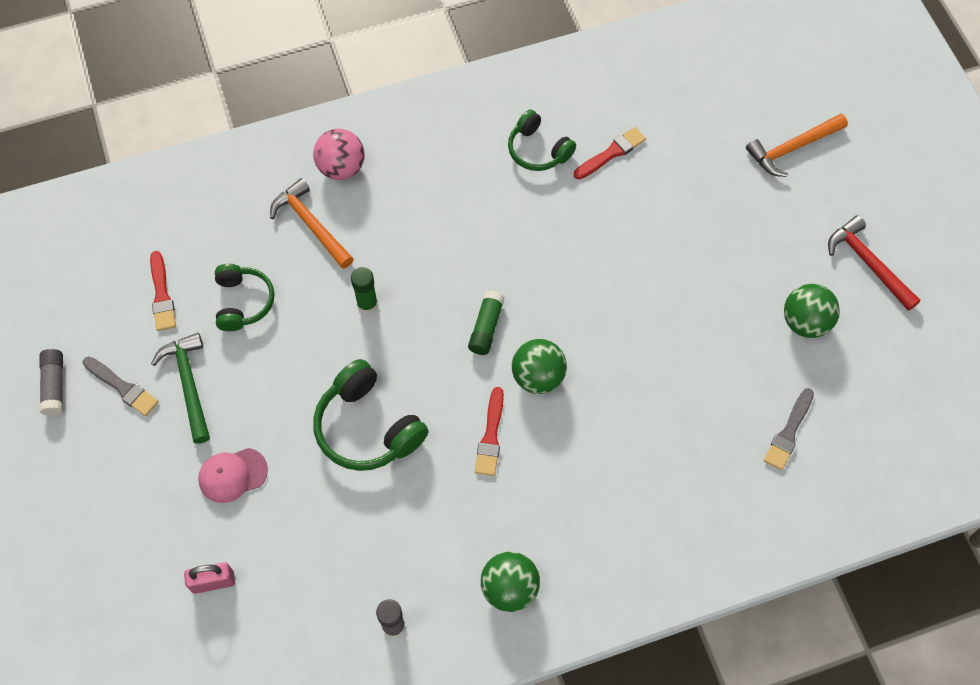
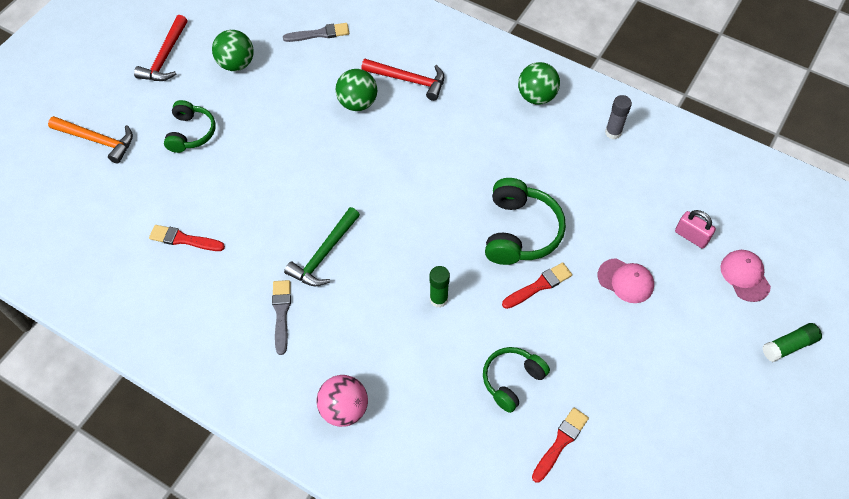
camera: 130 degrees left, 5 degrees down
grey glue stick [39,349,63,416] -> none
grey brush [83,356,159,416] -> grey brush moved to [272,280,291,355]
green hammer [151,333,210,444] -> green hammer moved to [284,207,360,286]
orange hammer [270,178,354,269] -> none
green glue stick [468,291,505,355] -> green glue stick moved to [763,323,822,362]
red brush [475,387,504,476] -> red brush moved to [502,262,572,309]
green headphones [508,110,576,171] -> green headphones moved to [164,100,216,153]
green ball [512,339,567,394] -> green ball moved to [336,69,377,111]
none -> red hammer [361,59,444,101]
none -> pink cap [720,250,771,302]

